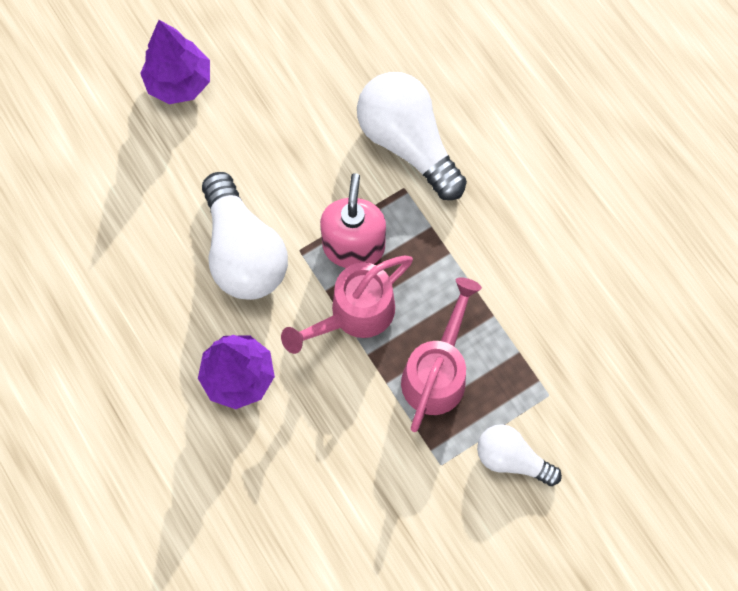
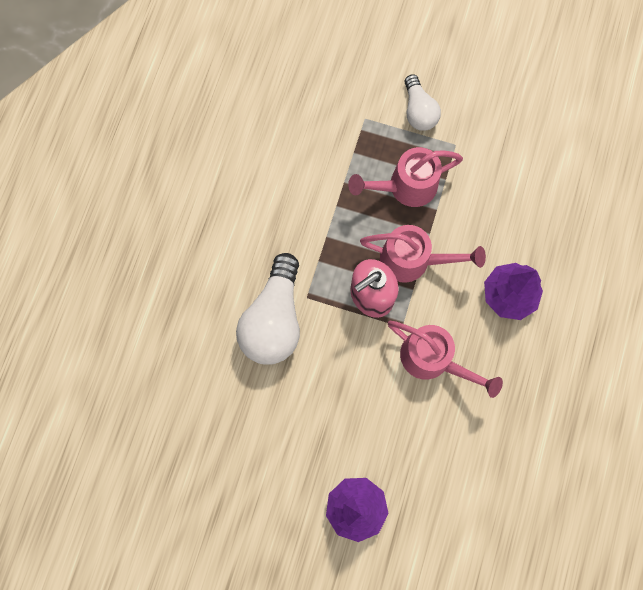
camera: 130 degrees left, 5 degrees up
white light bulb [202,172,288,300] -> pink watering can [388,321,503,398]

